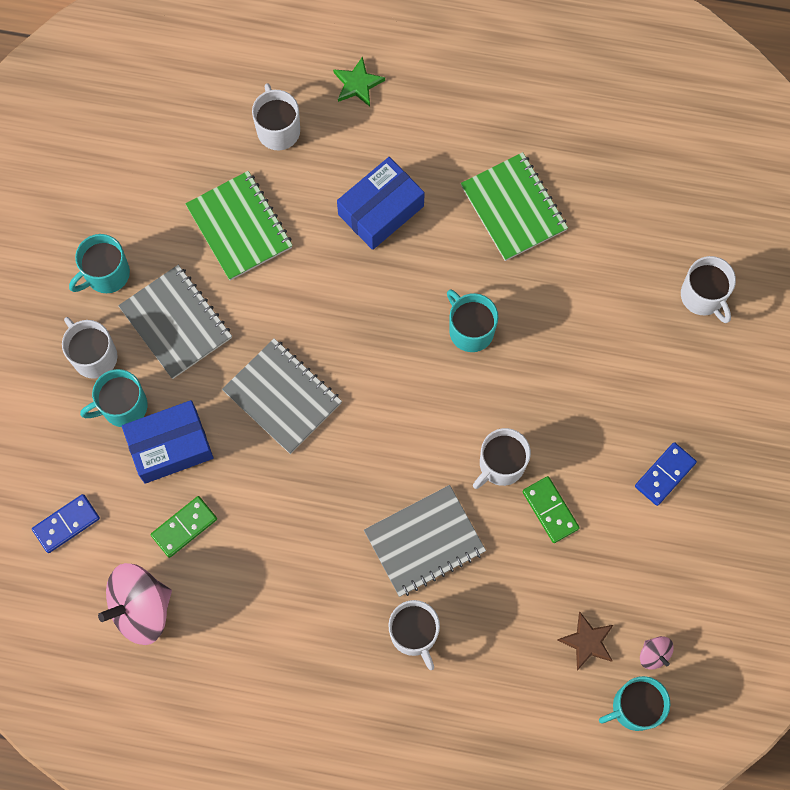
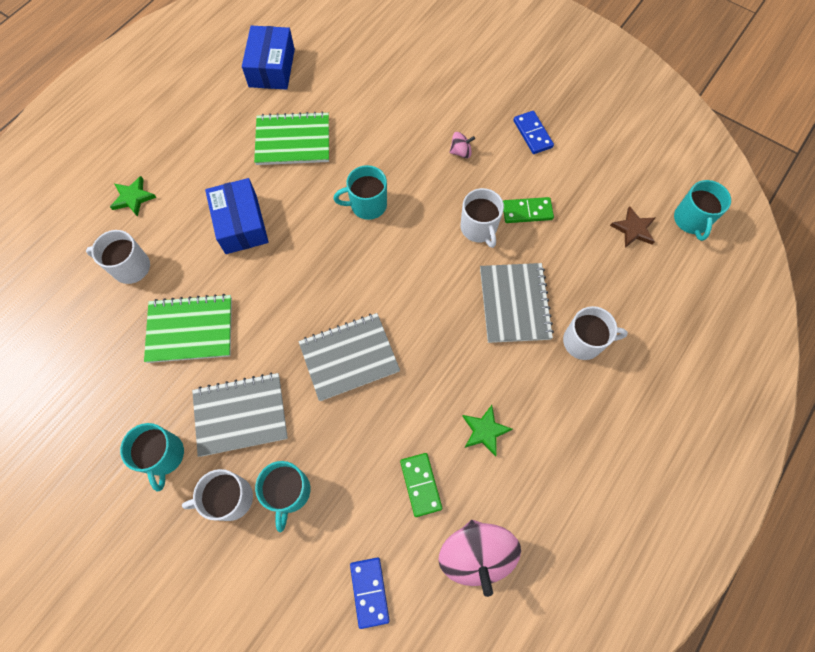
camera: 65 degrees left, 5 degrees down
blue box [122,400,213,484] -> blue box moved to [242,25,295,90]
pink spinning top [640,636,674,670] -> pink spinning top moved to [449,132,475,158]
white mug [681,256,736,323] -> none
none -> green star [462,405,512,457]

